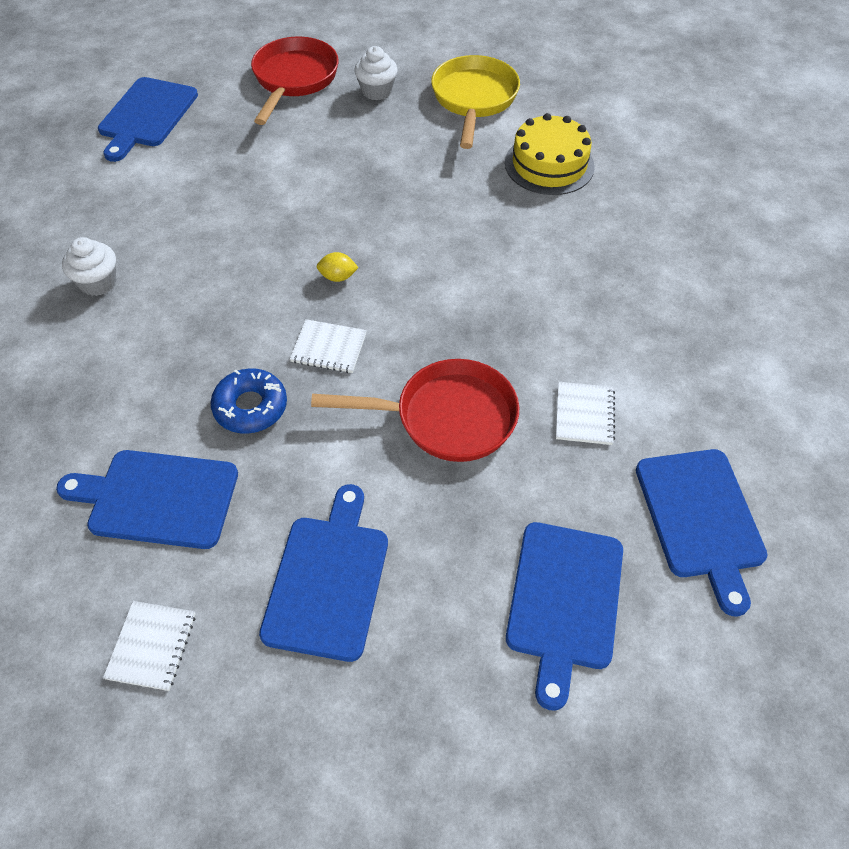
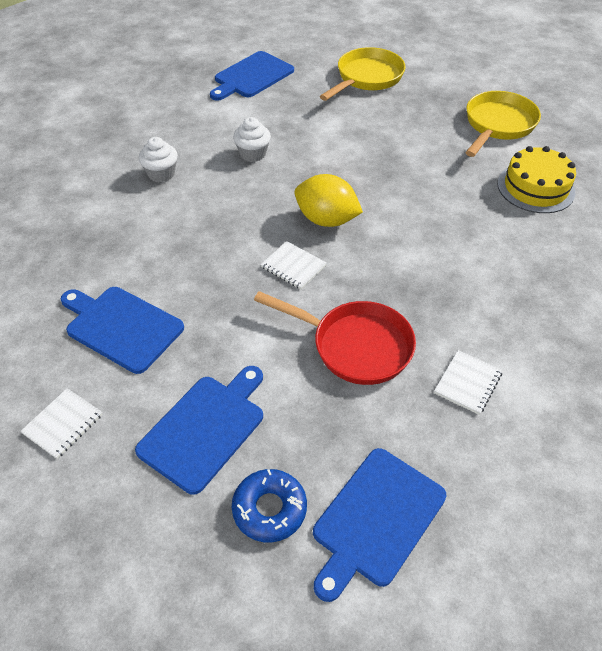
camera: 25 degrees right, 5 degrees down
blue donut [211,368,287,434] -> blue donut moved to [232,469,307,542]
red pan [251,37,339,125] -> yellow pan [320,47,406,101]
yellow lemon [316,252,359,282] -> yellow lemon [295,174,363,227], size x2.19
white cupcake [354,46,398,100] -> white cupcake moved to [233,117,271,162]
blue cutting board [636,449,767,617] -> none

